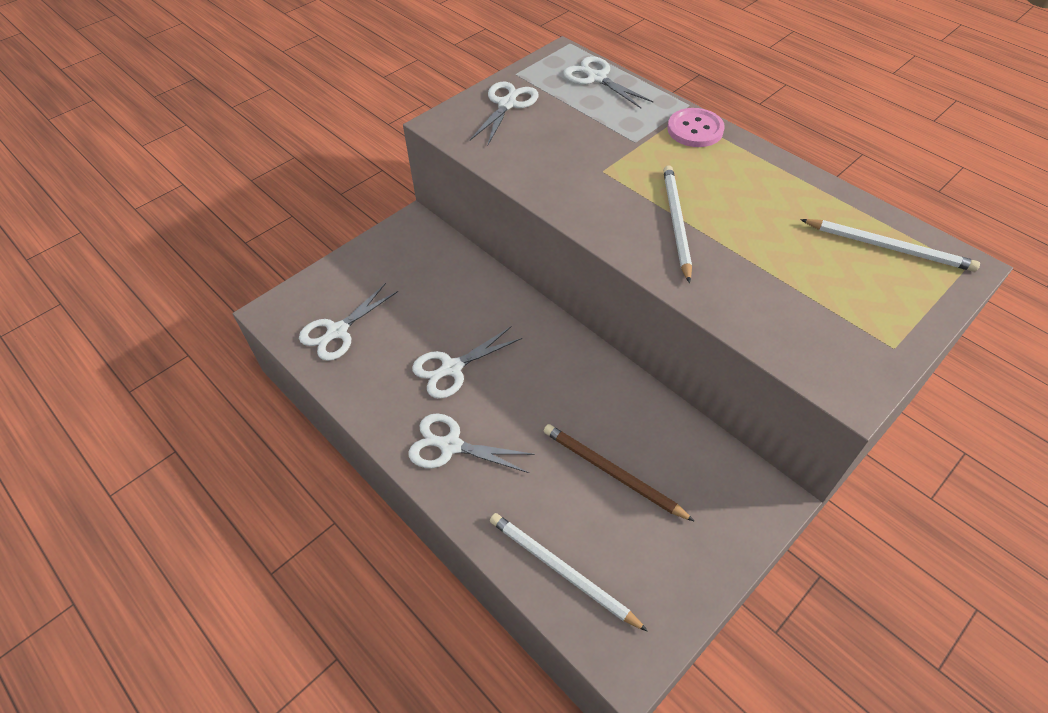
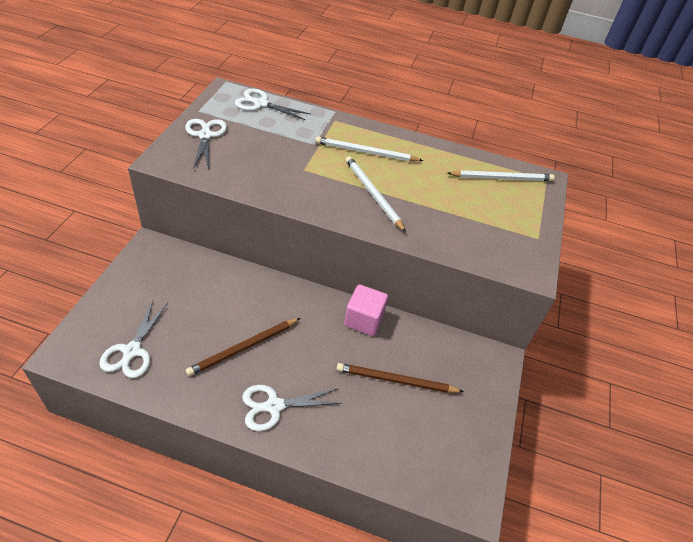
camera: 35 degrees left, 5 degrees down
white scissors [412,327,522,399] -> brown pencil [186,318,300,376]
white pencil [490,513,648,632] -> white pencil moved to [315,136,424,161]
pink button [668,108,725,147] -> none
none -> pink cube [344,284,388,336]

